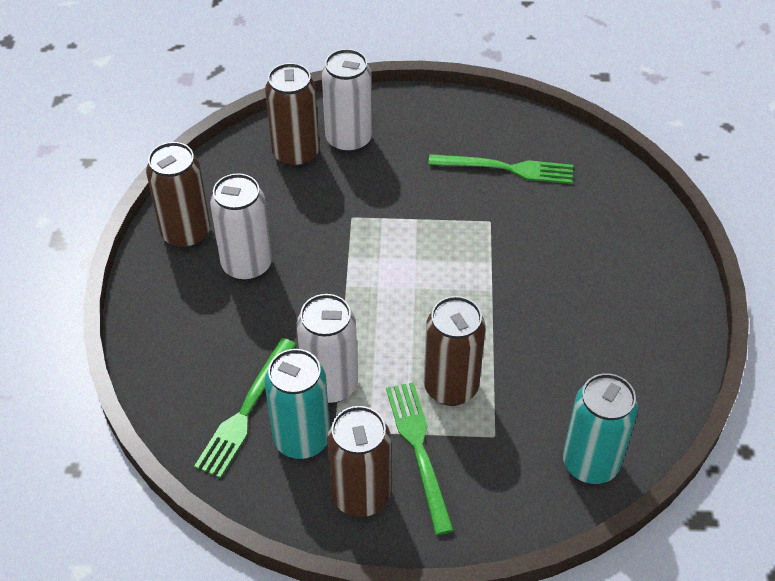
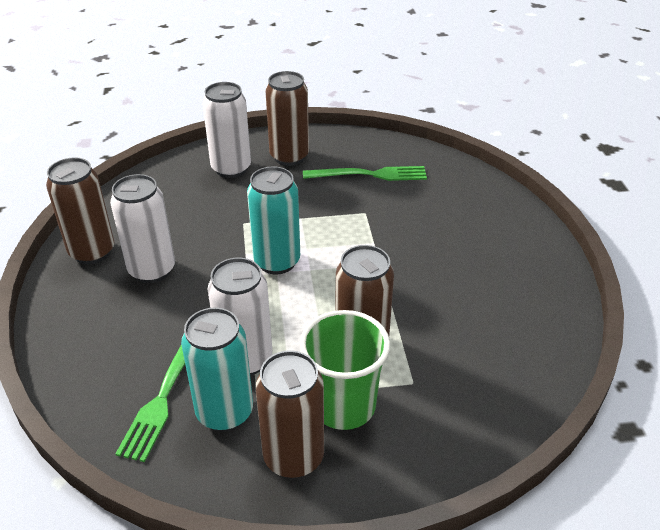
camera: 10 degrees left, 10 degrees down
brown can [265,63,319,168] -> brown can moved to [265,71,309,166]
green fork [386,382,454,535] -> green cup [300,310,390,430]
turquoise can [563,373,638,484] -> turquoise can moved to [247,166,300,275]

